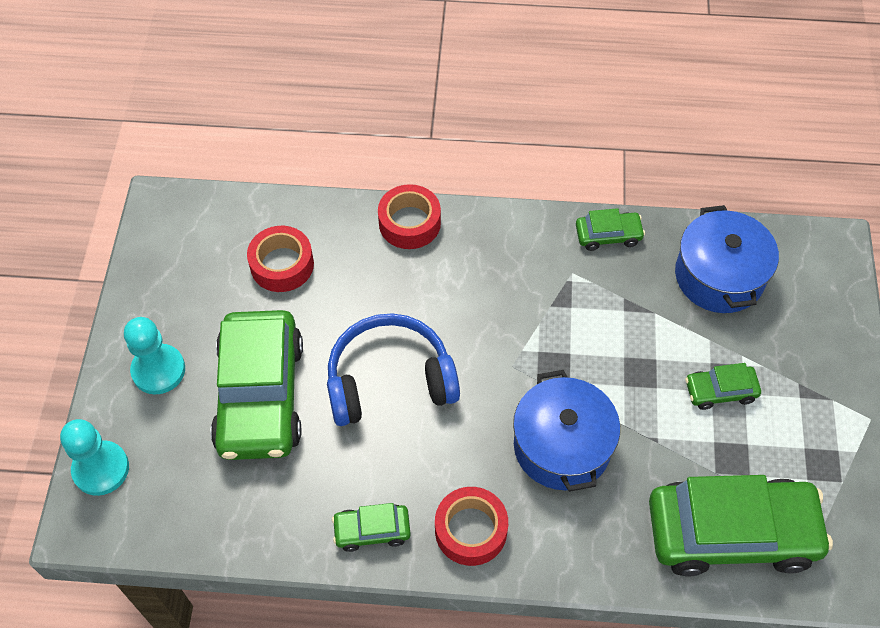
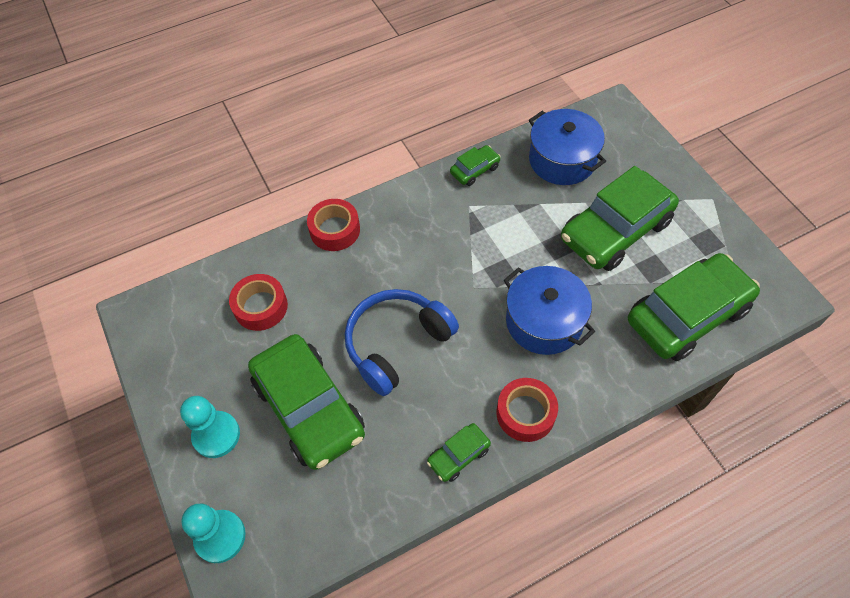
camera: 30 degrees left, 0 degrees up
green car [685,363,761,410] -> green car [561,166,679,271], size x2.22

